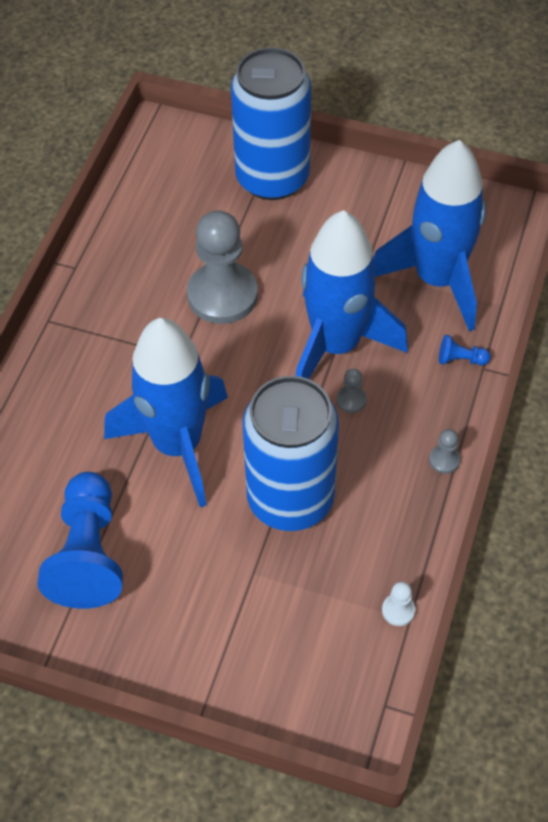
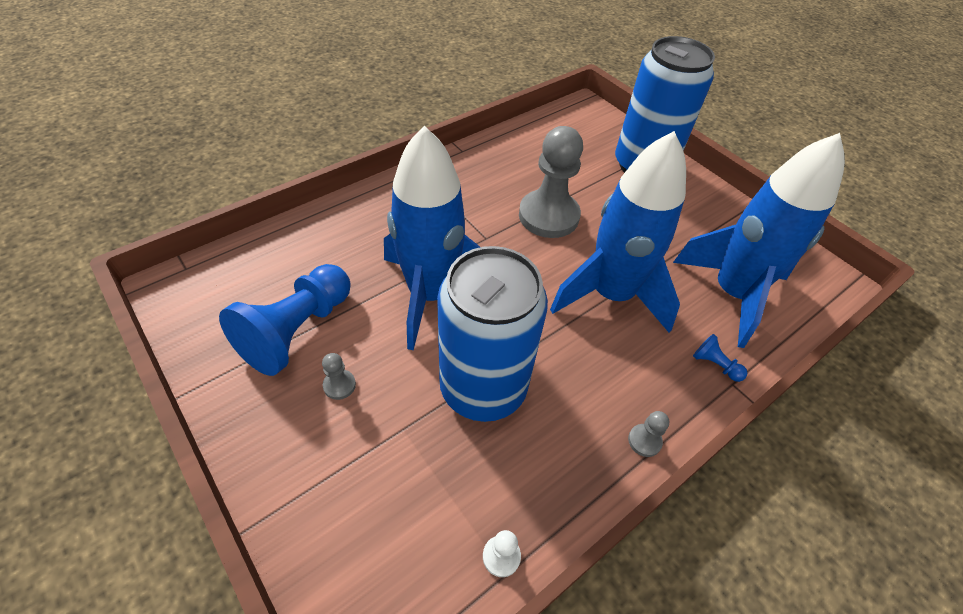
camera: 30 degrees right, 5 degrees down
grey pawn [337,369,367,413] -> grey pawn moved to [322,353,356,400]

